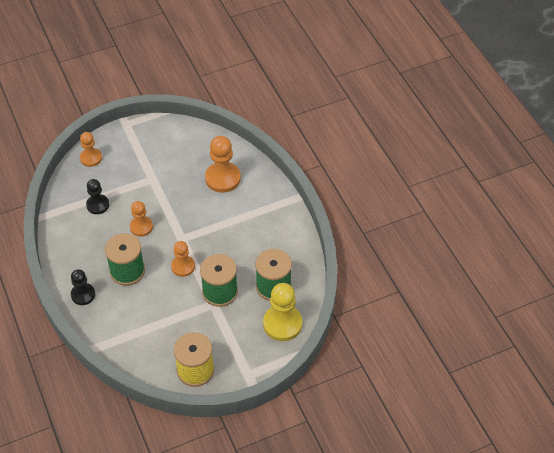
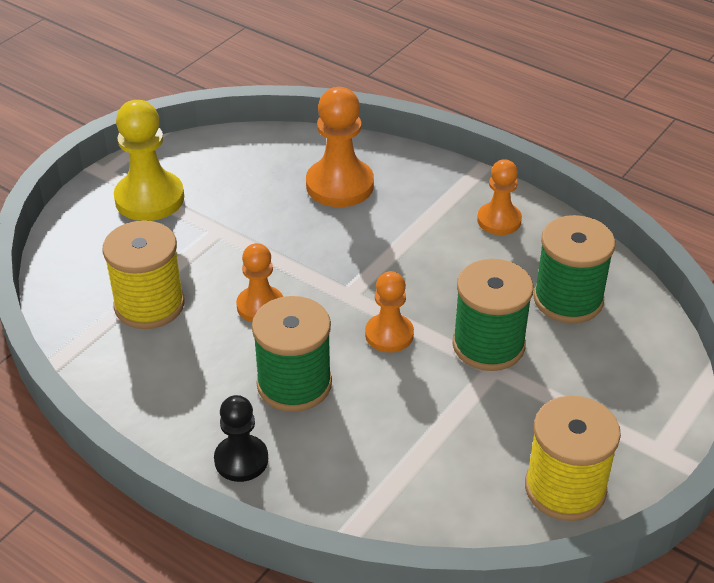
camera: 30 degrees left, 10 degrees down
orange pawn [80,132,102,167] -> orange pawn moved to [477,159,522,235]
black pawn [86,179,109,214] -> yellow spool [102,220,185,329]
yellow pawn [263,283,302,341] -> yellow pawn moved to [114,100,184,221]

